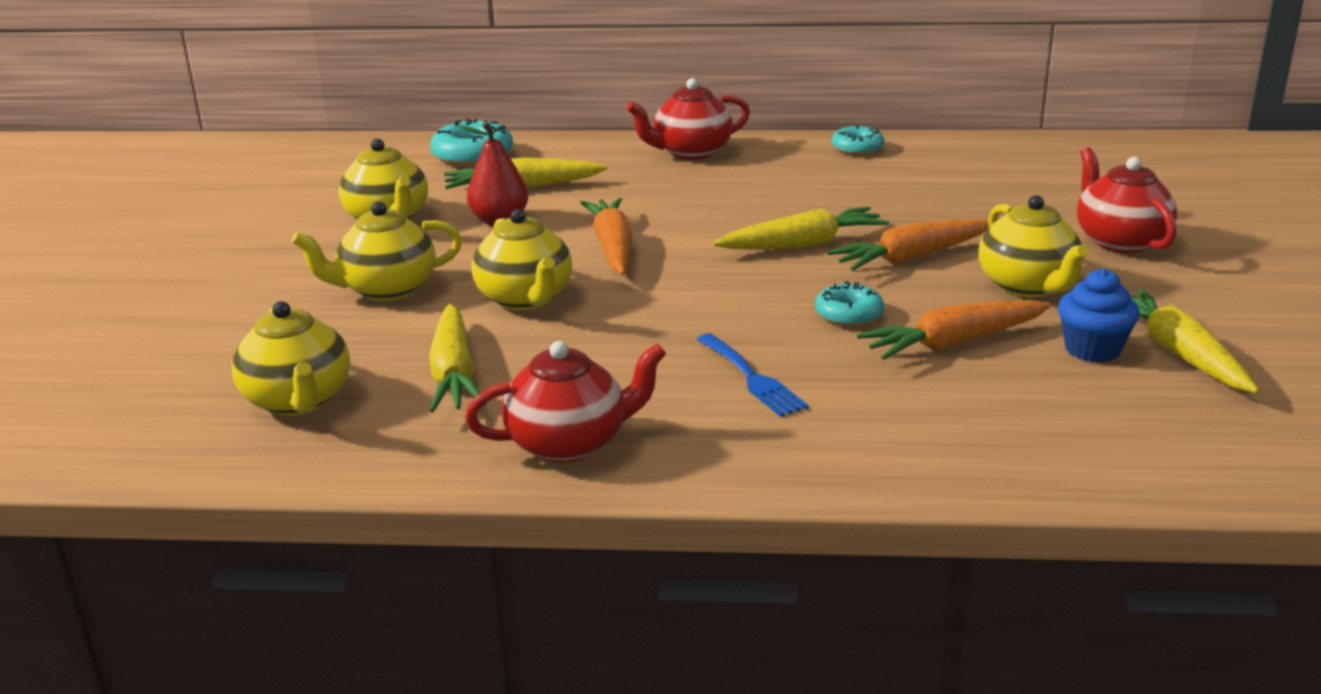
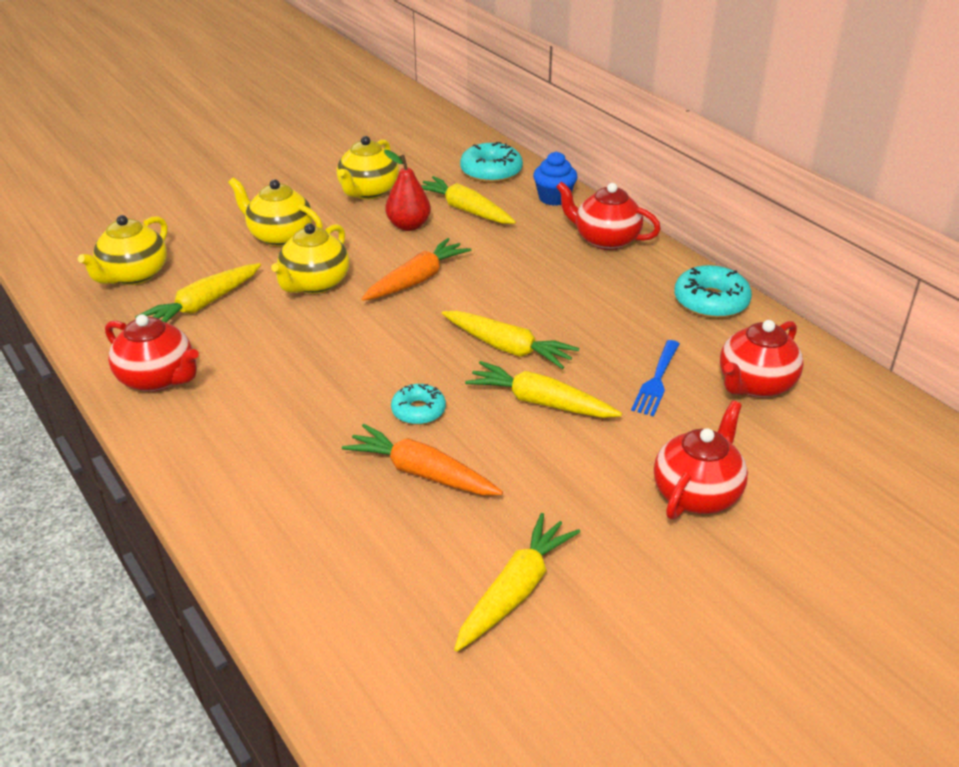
camera: 50 degrees right, 10 degrees up
blue fork [697,333,808,417] -> blue fork moved to [631,340,680,416]
orange carrot [827,219,989,271] -> yellow carrot [465,361,622,418]
turquoise donut [832,125,885,156] -> turquoise donut [674,265,752,318], size x1.58
yellow teapot [978,195,1089,297] -> none
blue cupcake [1058,268,1140,363] -> blue cupcake moved to [533,152,577,206]
none -> red teapot [720,320,804,398]

